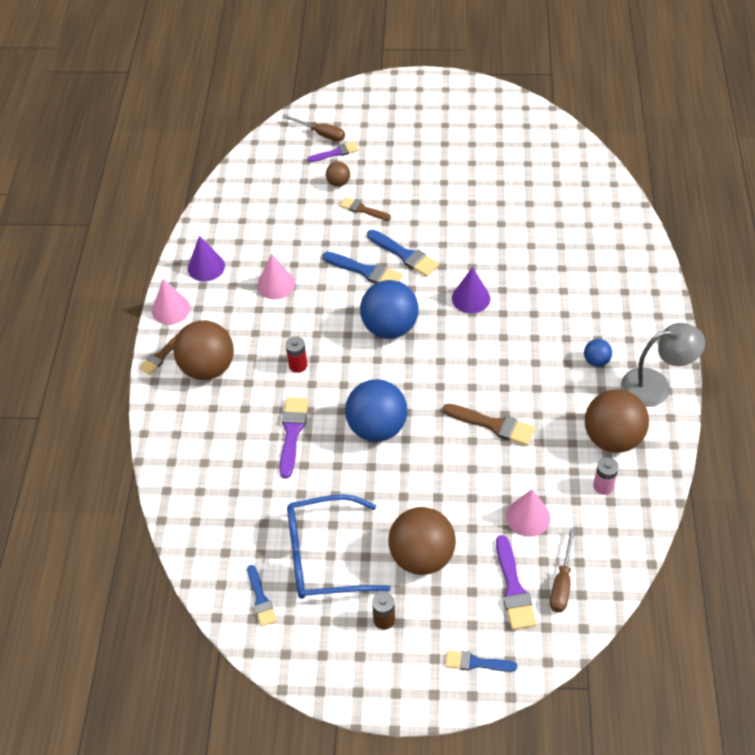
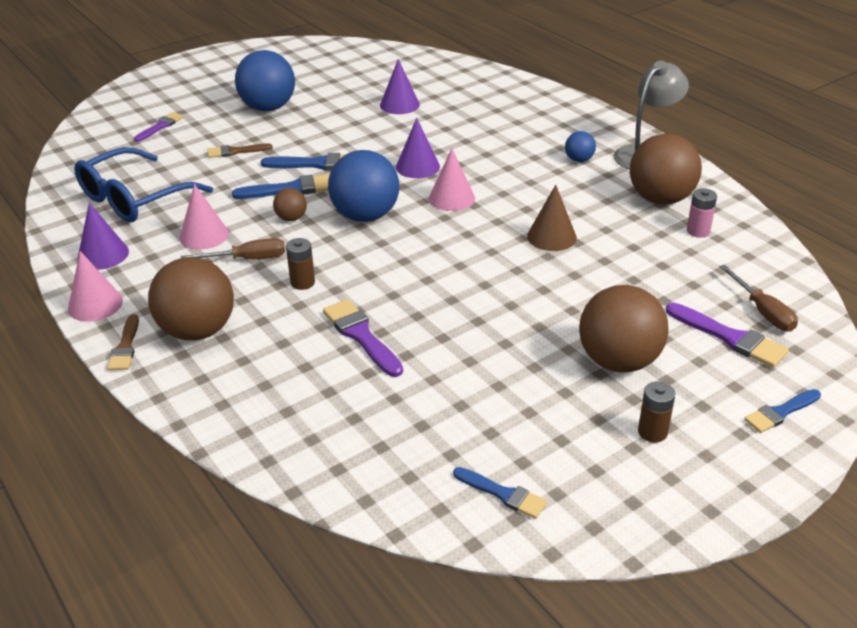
camera: 40 degrees left, 15 degrees down
brown screwdriver [282,114,345,142] -> brown screwdriver moved to [181,238,285,259]
red battery [286,336,307,373] -> brown battery [286,238,315,290]
blue glasses [287,494,391,599] -> blue glasses moved to [74,147,213,222]
brown ball [326,162,350,187] -> brown ball moved to [273,188,307,221]
blue ball [345,379,408,442] -> blue ball moved to [235,50,295,111]
brown brush [443,403,535,446] -> brown cone [527,185,577,251]
pink cone [506,489,551,537] -> pink cone moved to [429,148,475,211]
none -> purple cone [380,59,420,114]

